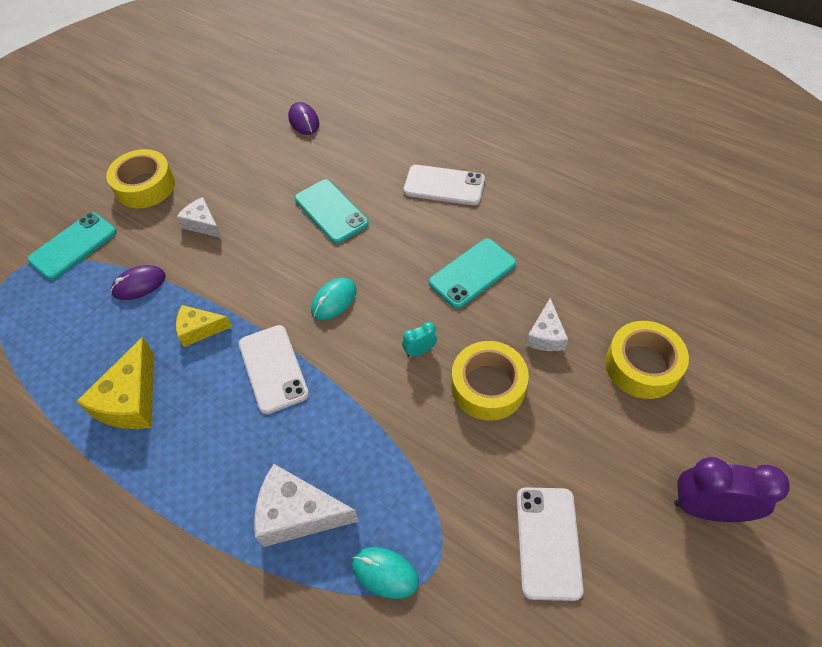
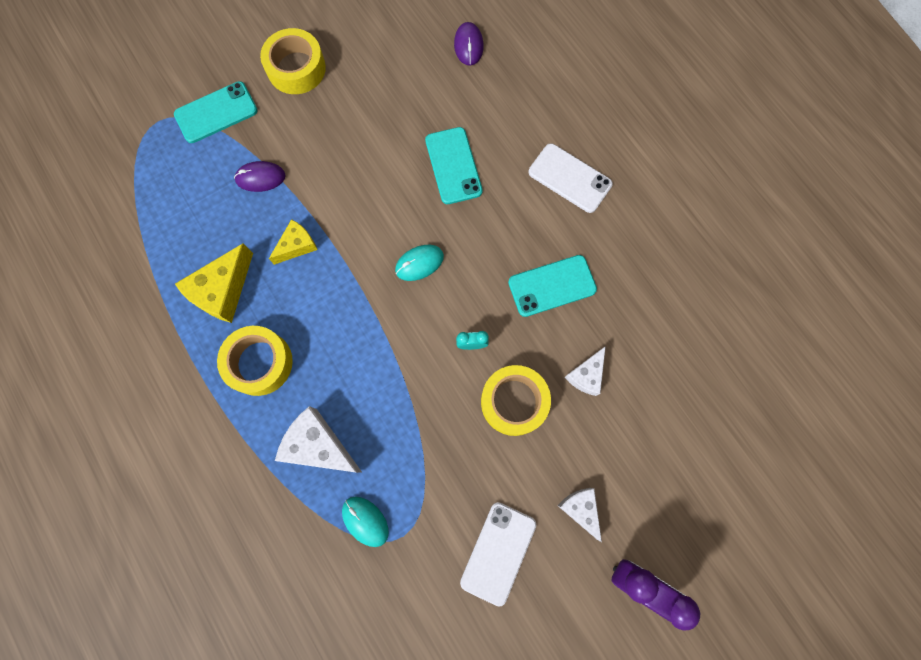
camera: 20 degrees right, 20 degrees up
yellow cheese [176,305,232,347] -> yellow cheese turned 120 degrees clockwise [269,219,318,265]
white cheese [177,197,222,238] -> white cheese moved to [558,488,602,542]
white phone [239,325,309,414] -> none
yellow tape [605,321,689,399] -> yellow tape moved to [217,326,293,396]

